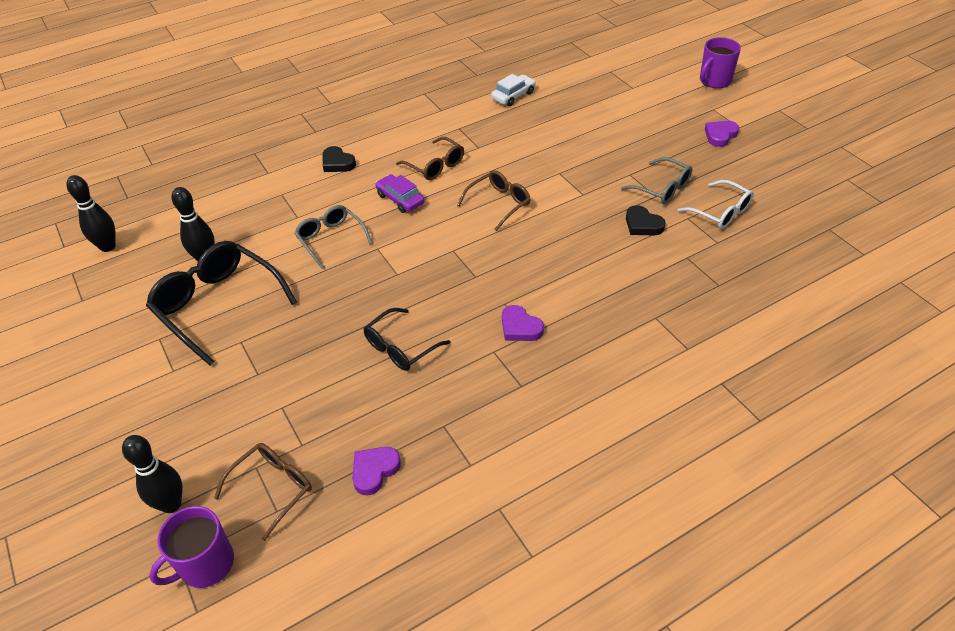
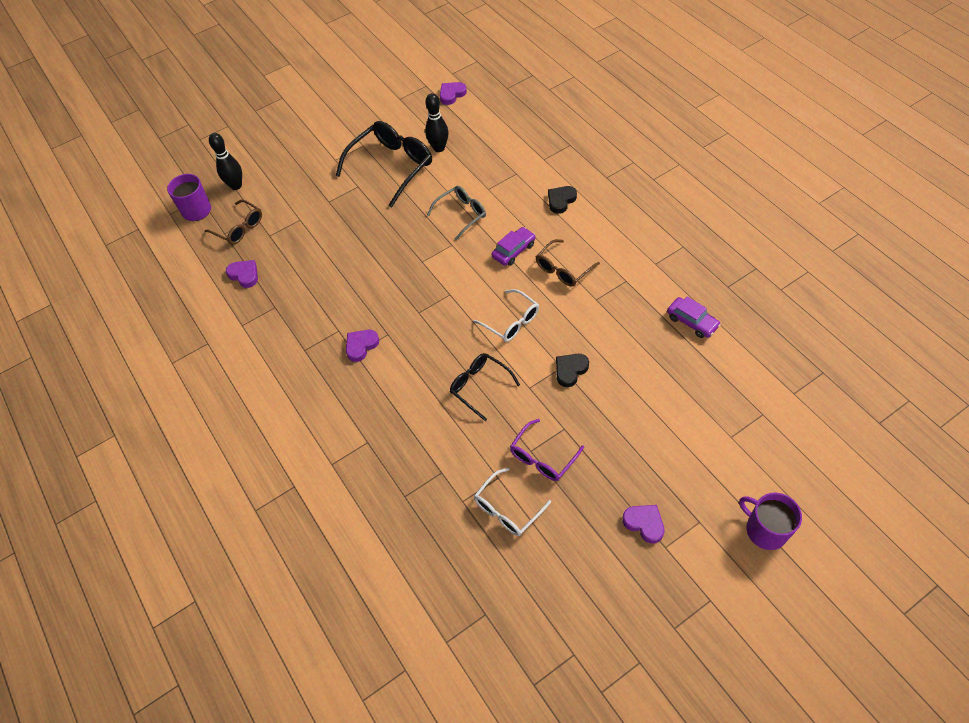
camera: 90 degrees right, 10 degrees up
black bowling pin [66,175,116,252] -> purple heart [440,82,467,105]
black glasses [363,308,450,371] -> black glasses moved to [450,353,520,421]
brown glasses [458,170,531,231] -> white glasses [473,289,539,342]
white car [491,74,536,106] -> purple car [667,296,721,338]
grey glasses [621,157,692,204] -> purple glasses [510,419,584,481]
black heart [626,205,666,235] -> black heart moved to [556,354,589,387]

